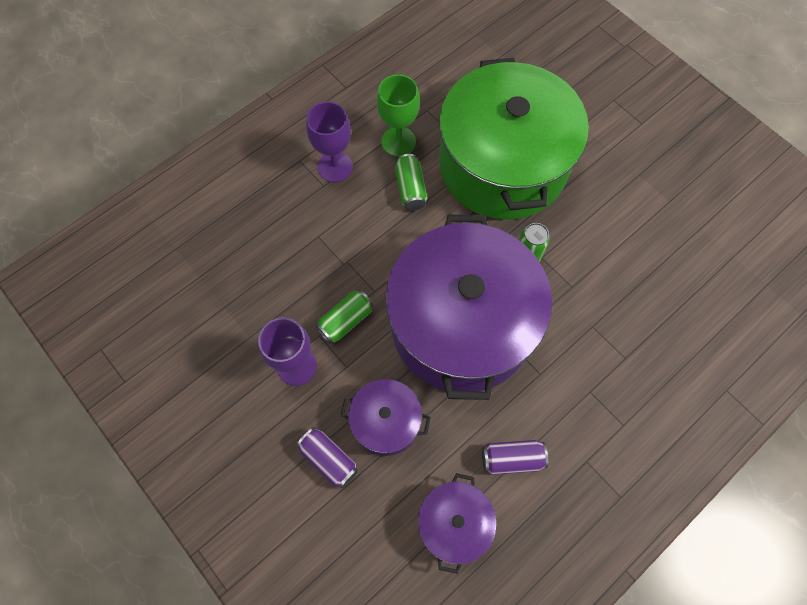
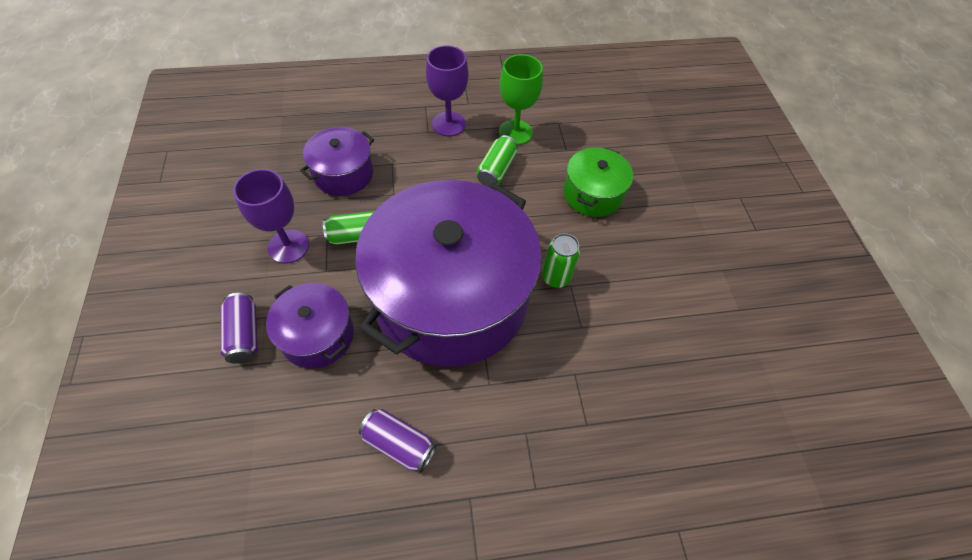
camera: 30 degrees right, 10 degrees down
purple pot [418,473,497,574] -> purple pot moved to [300,127,374,196]
green pot [439,58,589,220] -> green pot [563,148,633,217], size x0.45

